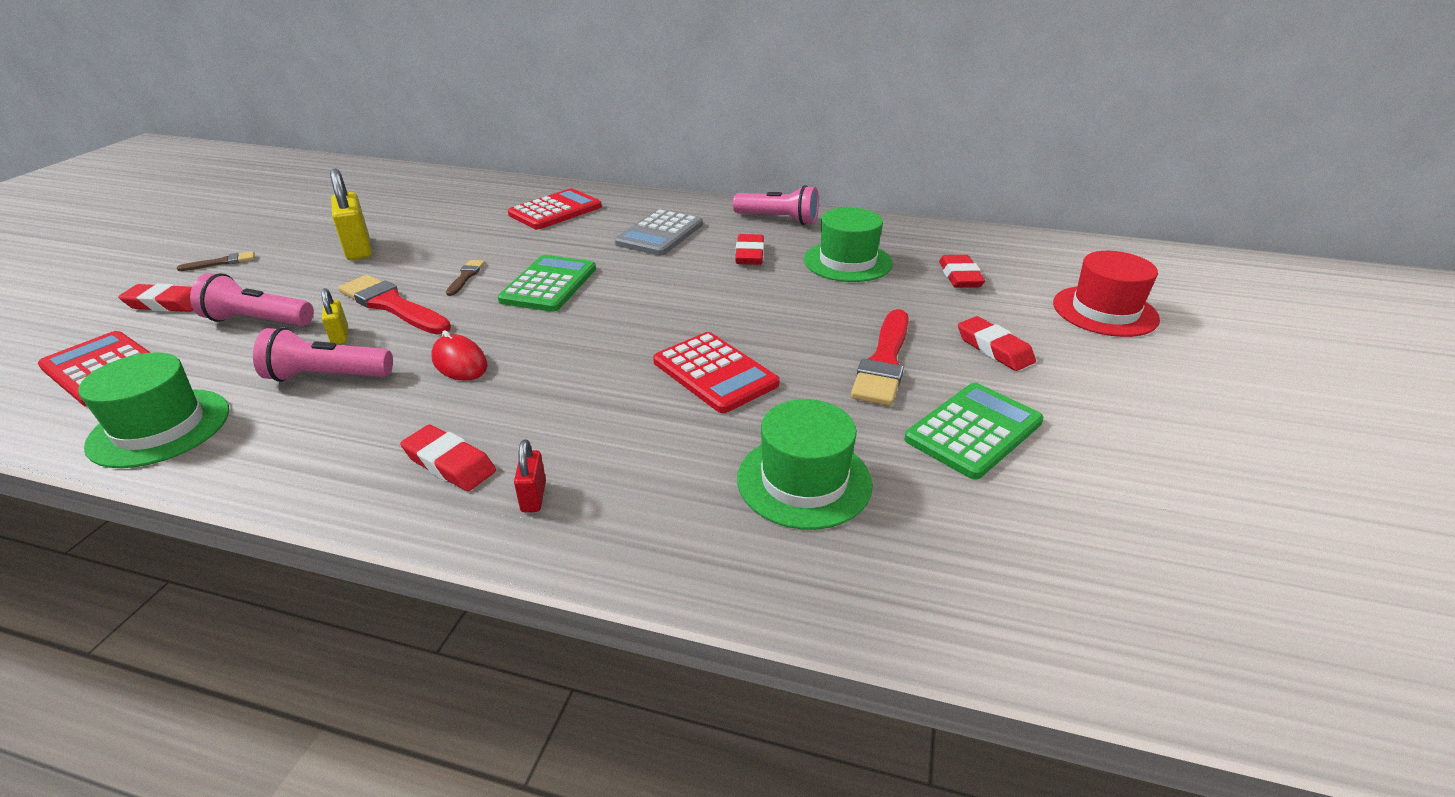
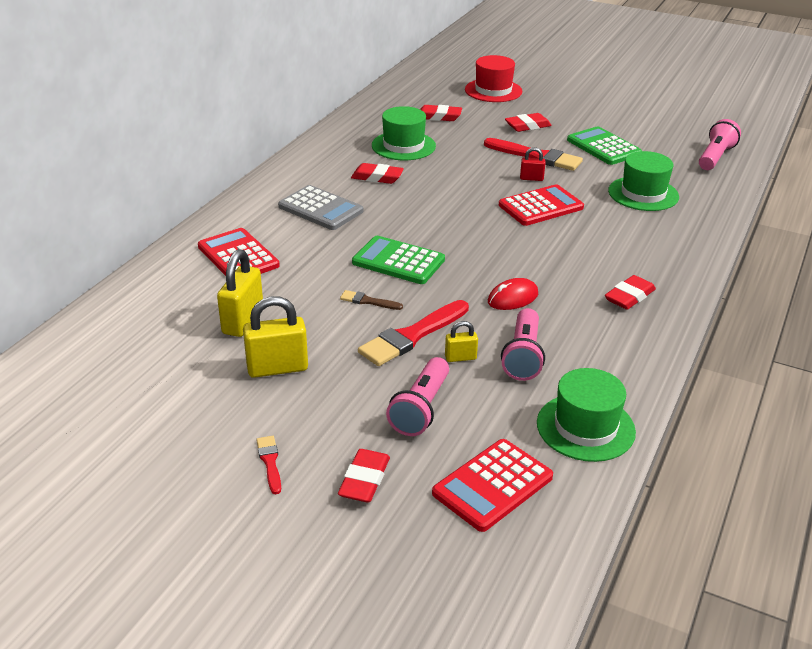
camera: 80 degrees left, 0 degrees up
brown brush [177,251,255,271] -> red brush [256,436,281,494]
red padlock [514,439,546,513] -> red padlock moved to [520,147,545,181]
pink flashlight [733,185,819,225] -> pink flashlight moved to [699,119,741,170]
none -> yellow padlock [217,249,263,337]

